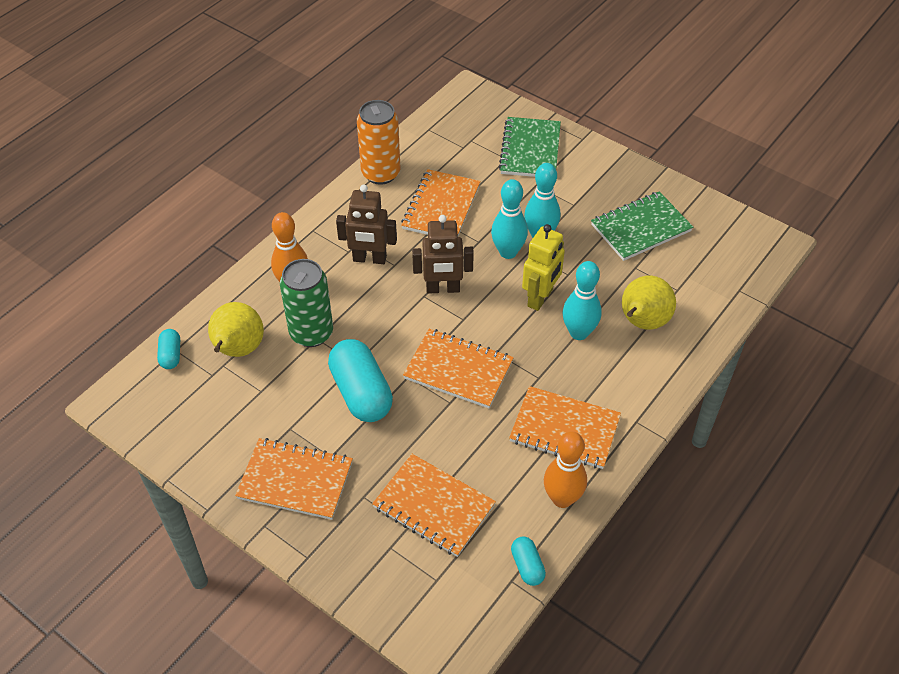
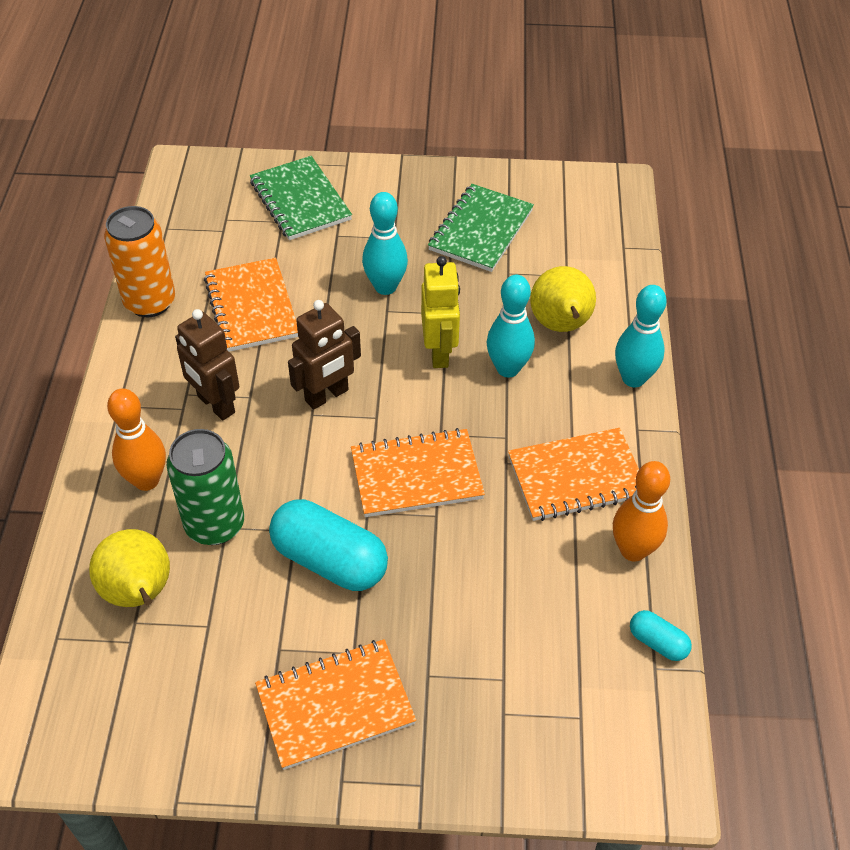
camera: 35 degrees left, 0 degrees up
turquoise capsule [157,329,180,369] -> none
brown robot [336,184,397,264] -> brown robot turned 75 degrees clockwise [175,309,239,421]
orange notebook [372,454,496,557] -> none
turquoise bowling pin [491,179,528,259] -> turquoise bowling pin moved to [615,285,667,387]

